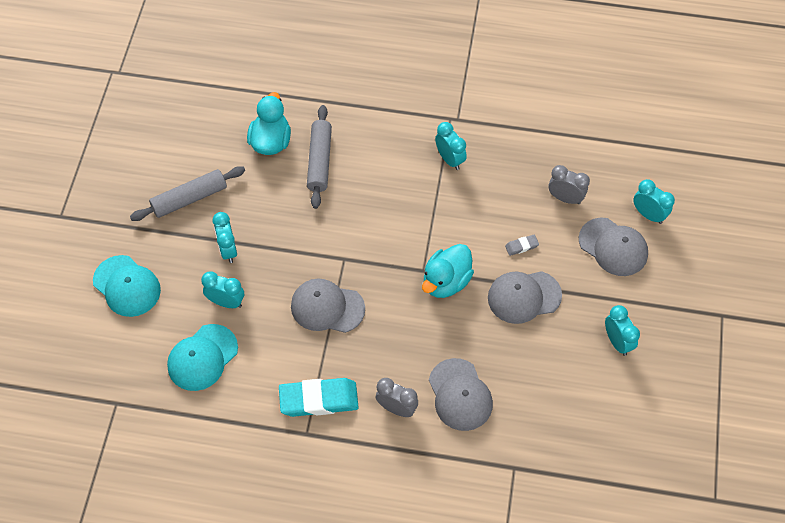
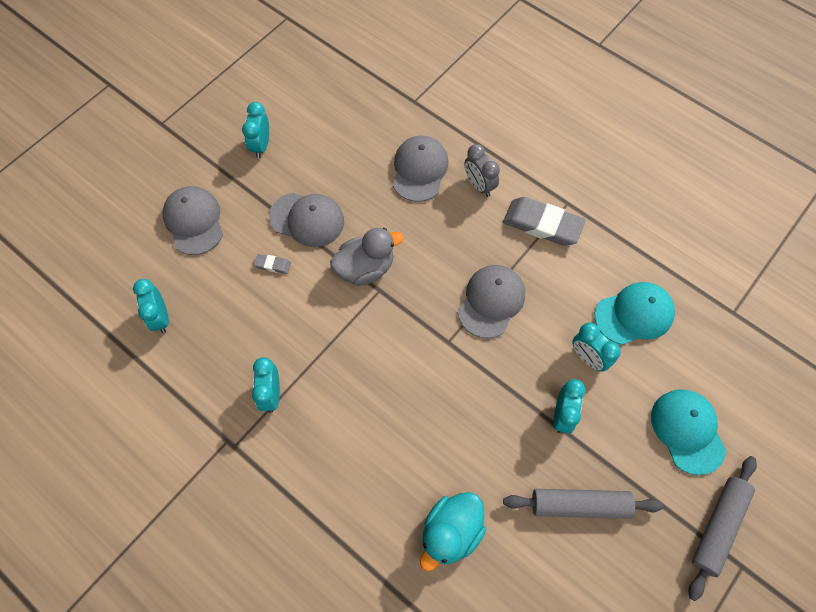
camera: 150 degrees left, 5 degrees up
turquoise eraser [279,378,359,417] -> grey eraser [503,197,586,246]
grey cap [291,279,365,333] -> grey cap turned 105 degrees counterclockwise [458,265,525,339]
grey rolling pin [307,105,332,209] -> grey rolling pin moved to [689,456,757,601]
turquoise duck [422,244,474,298] -> grey duck [330,228,404,286]
grey clock [548,165,590,204] -> none
turquoise clock [633,179,675,224] -> turquoise clock moved to [133,279,169,333]

